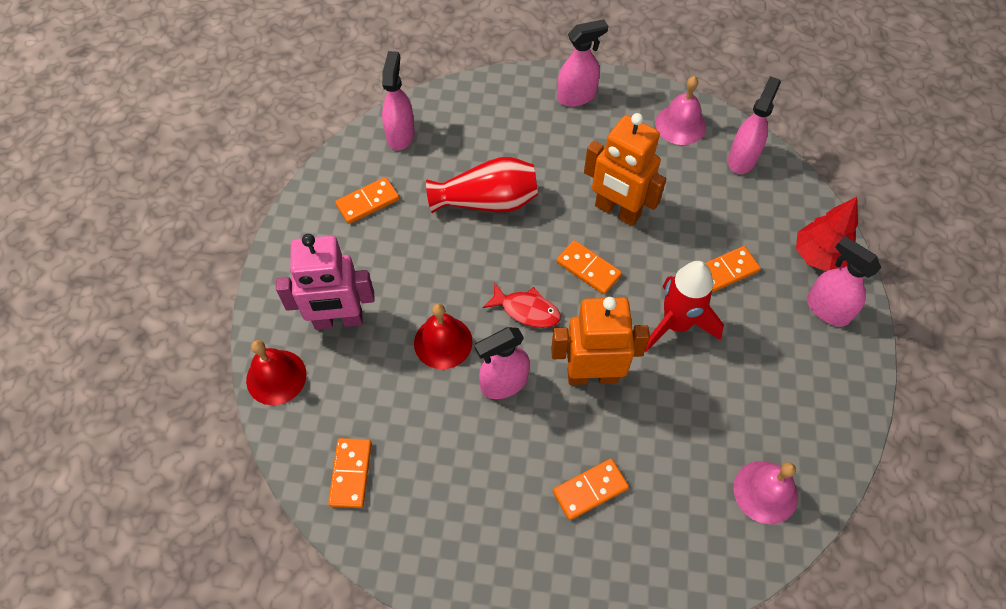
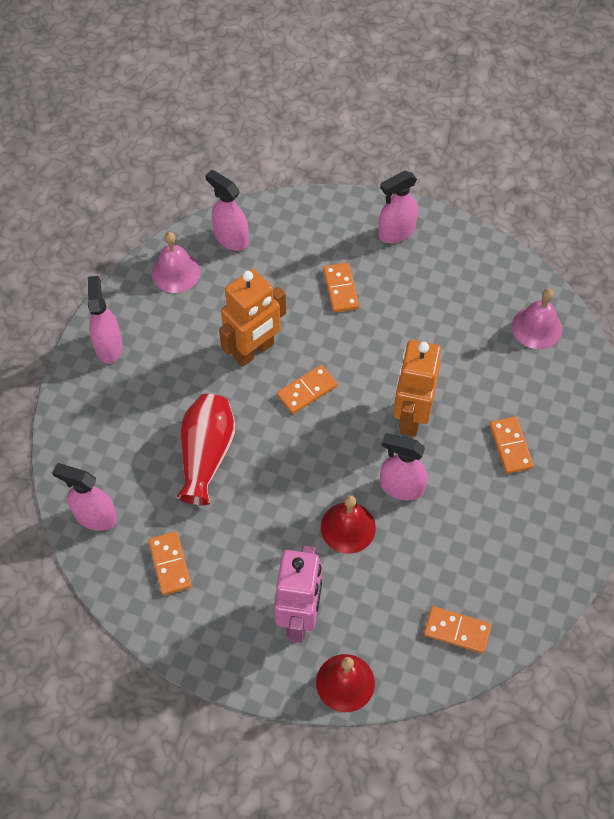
camera: 75 degrees left, 0 degrees up
pink spray bottle [475,327,530,399] -> pink spray bottle turned 120 degrees clockwise [380,433,428,501]
red fish [483,283,561,328] -> none
red rocket [645,261,724,353] -> none
red tree [796,197,858,271] -> none

